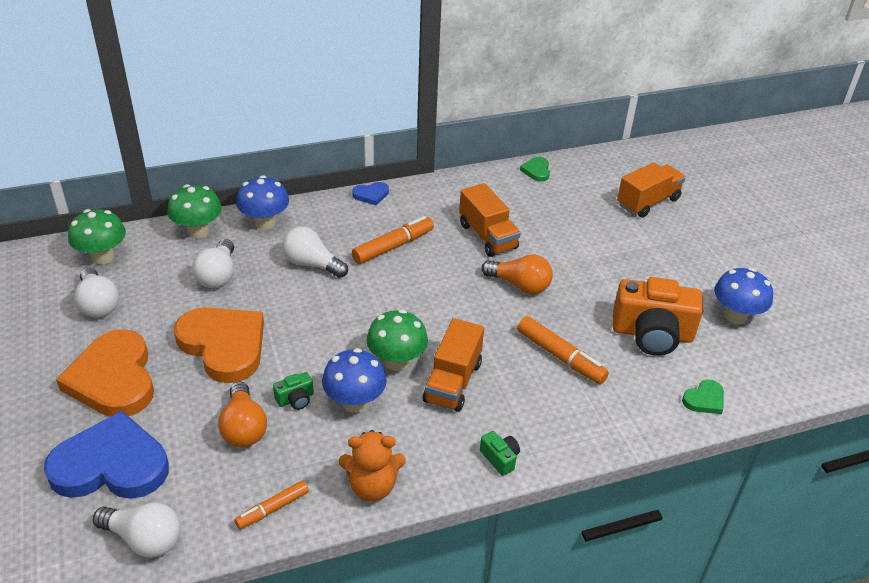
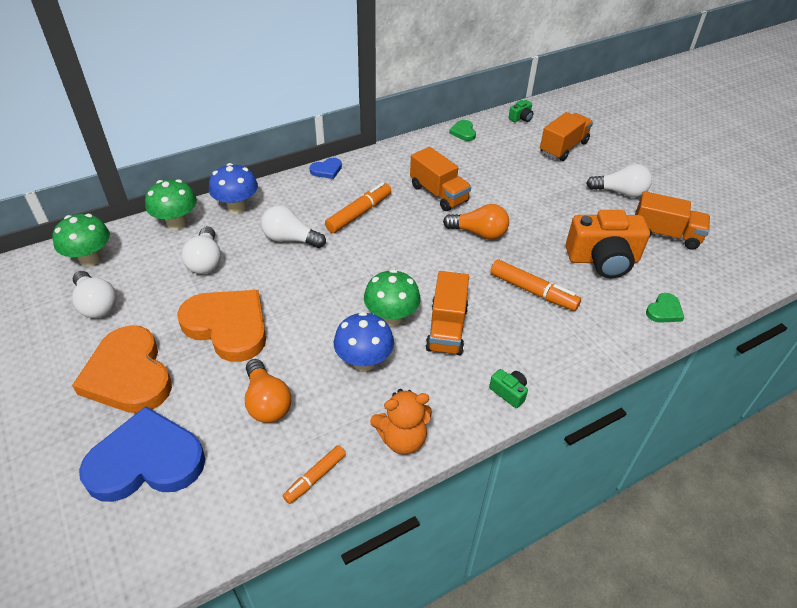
camera: 10 degrees left, 5 degrees up
white light bulb [93,502,180,558] -> white light bulb moved to [586,164,652,197]
green camera [273,372,314,410] -> green camera moved to [508,100,533,122]
blue mushroom [714,268,773,324] -> orange truck [635,191,710,250]

